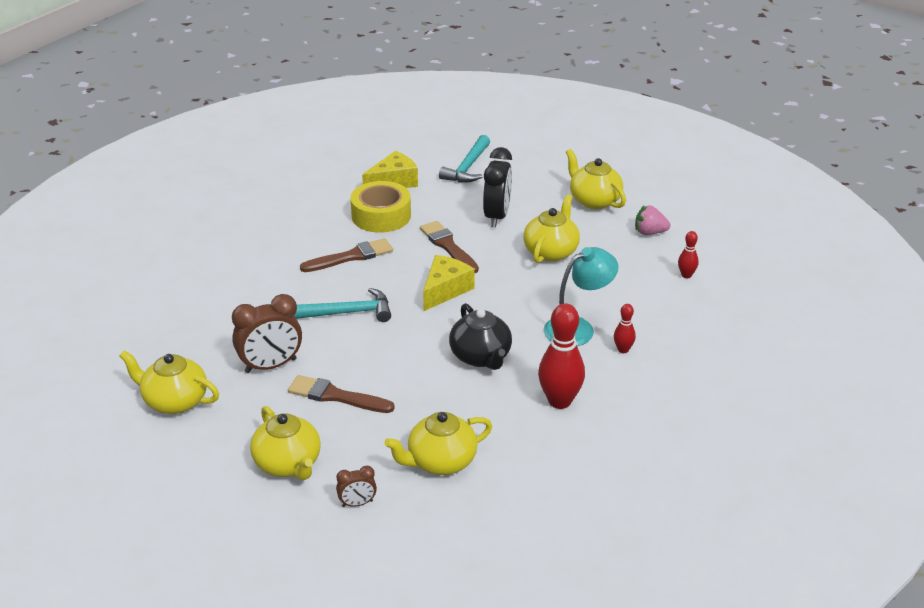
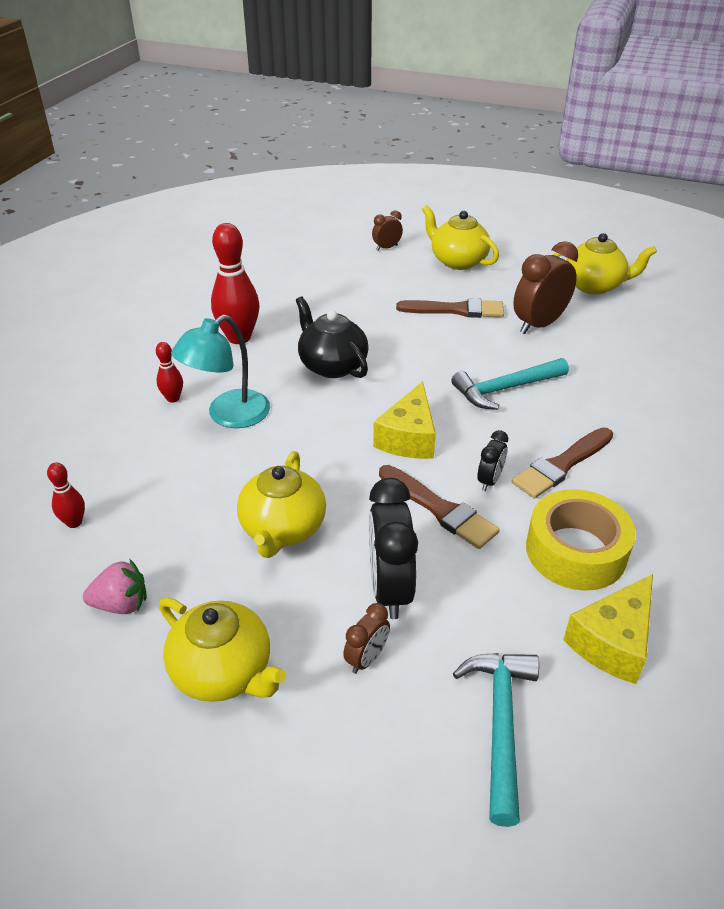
camera: 165 degrees right, 5 degrees up
yellow teapot [385,412,492,475] -> none
none -> brown clock [343,603,390,674]
none -> black clock [478,430,508,491]

